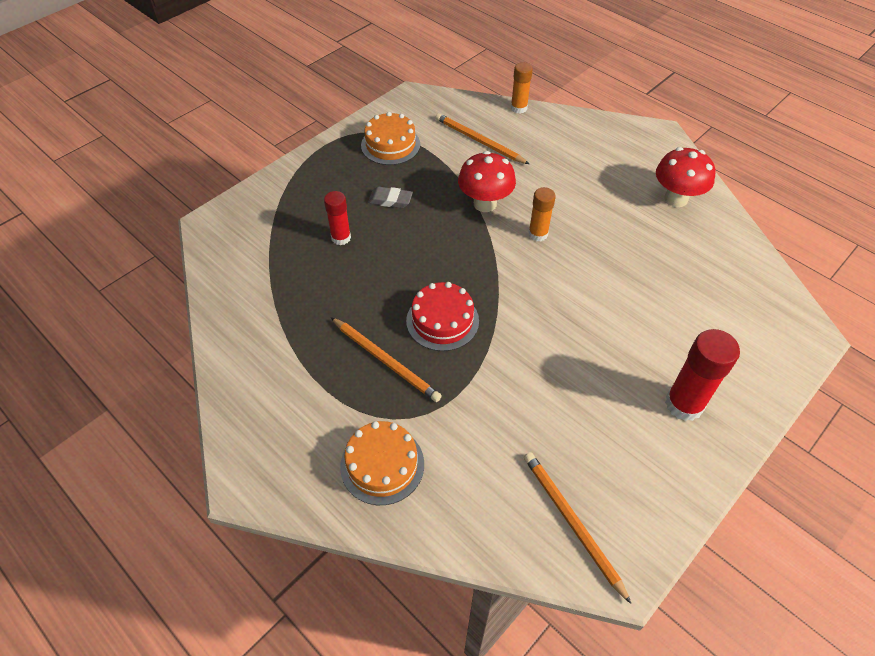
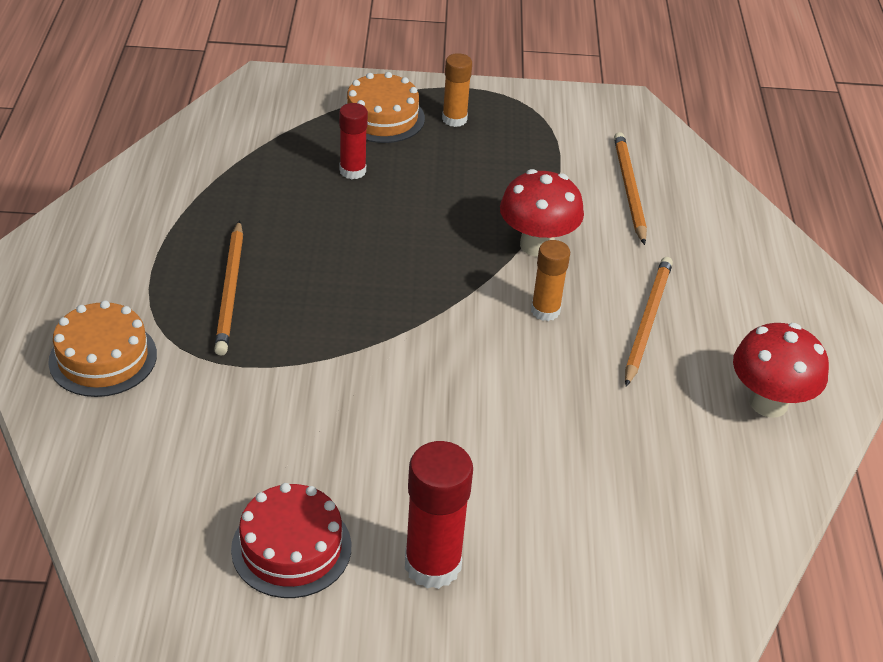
camera: 45 degrees right, 10 degrees down
orange cake [361,112,420,165] -> orange cake moved to [346,72,425,143]
grey eraser [368,187,413,208] -> none
red cake [406,282,479,351] -> red cake moved to [231,483,351,598]
orange glue stick [511,62,533,113] -> orange glue stick moved to [442,53,472,127]
orange pencil [524,452,631,604] -> orange pencil moved to [625,257,673,387]

